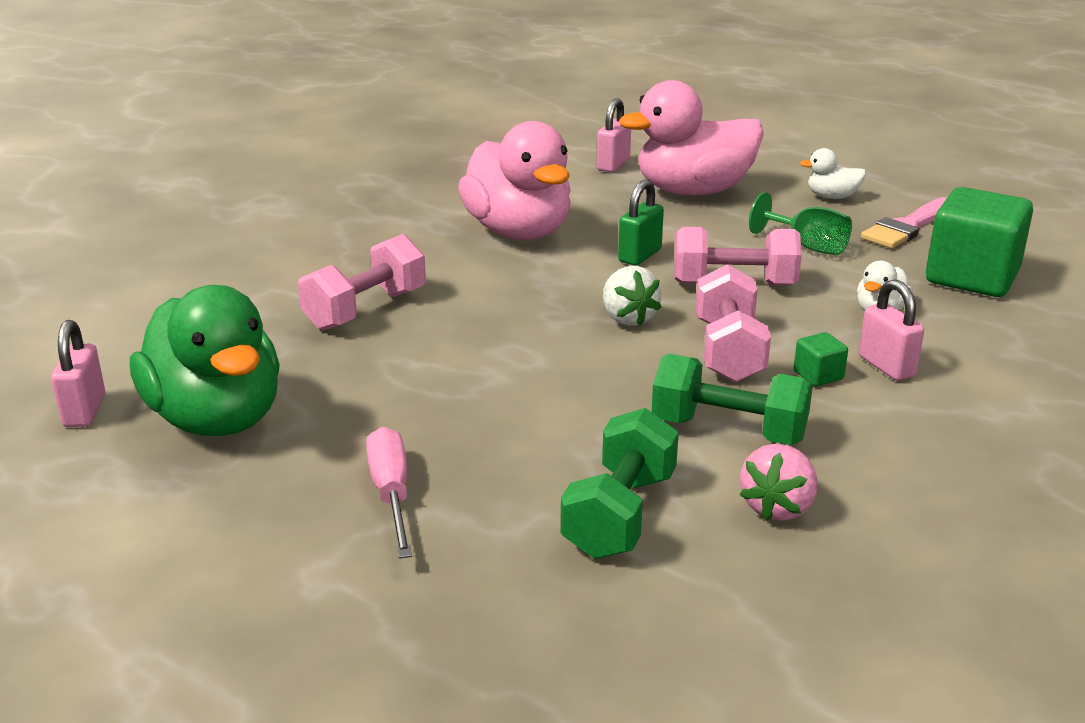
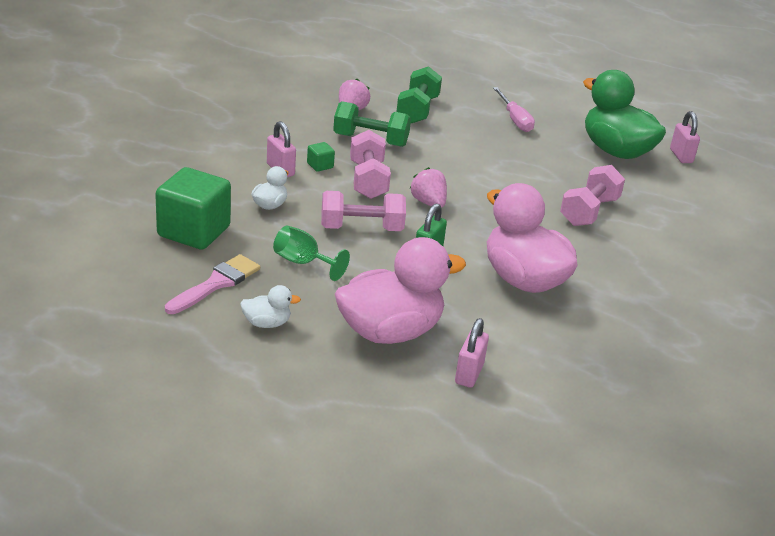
camera: 170 degrees right, 5 degrees up
white strawberry [603,266,662,326] -> pink strawberry [410,167,447,208]

